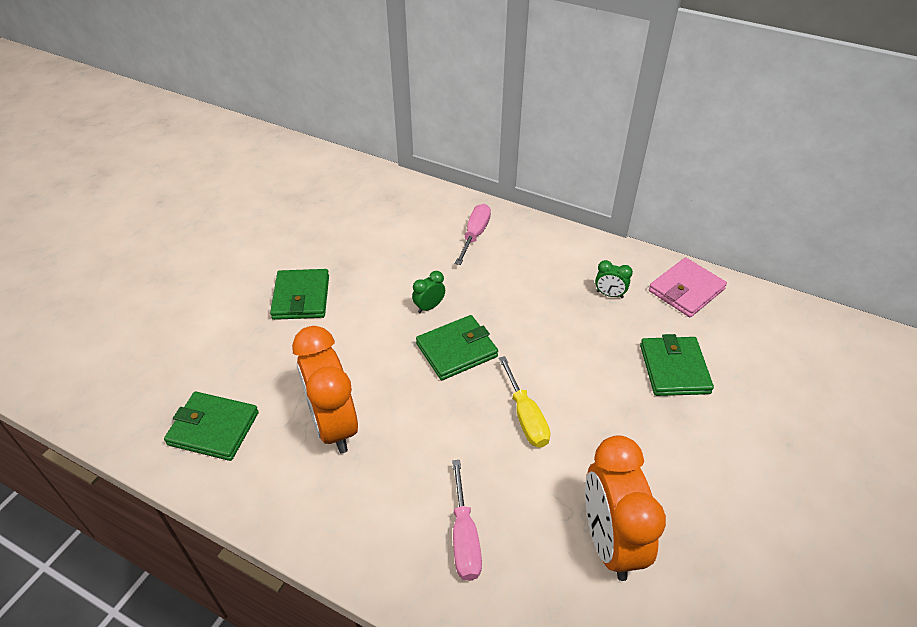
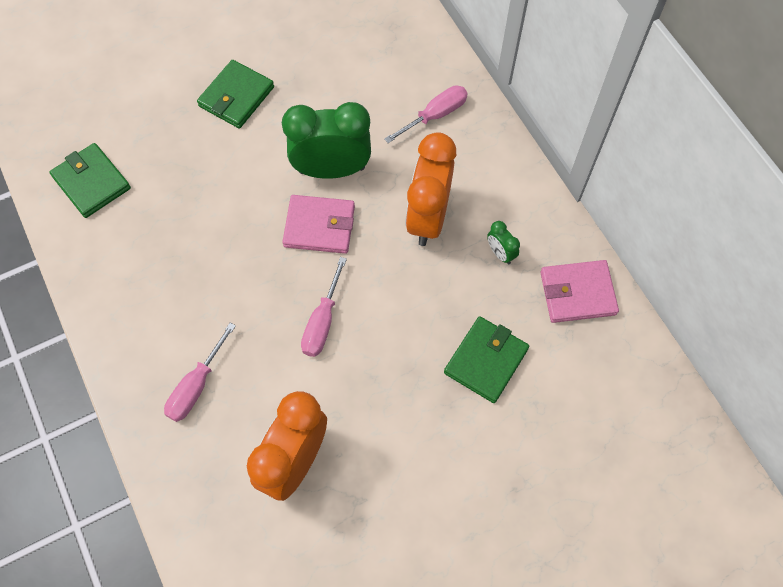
camera: 35 degrees right, 20 degrees up
orange clock [292,326,358,453] -> orange clock moved to [405,132,456,246]
green clock [412,271,445,313] -> green clock [282,102,371,179], size x2.32
green wallet [416,315,498,380] -> pink wallet [282,195,355,254]
yellow screwdriver [499,356,550,447] -> pink screwdriver [301,257,347,357]

